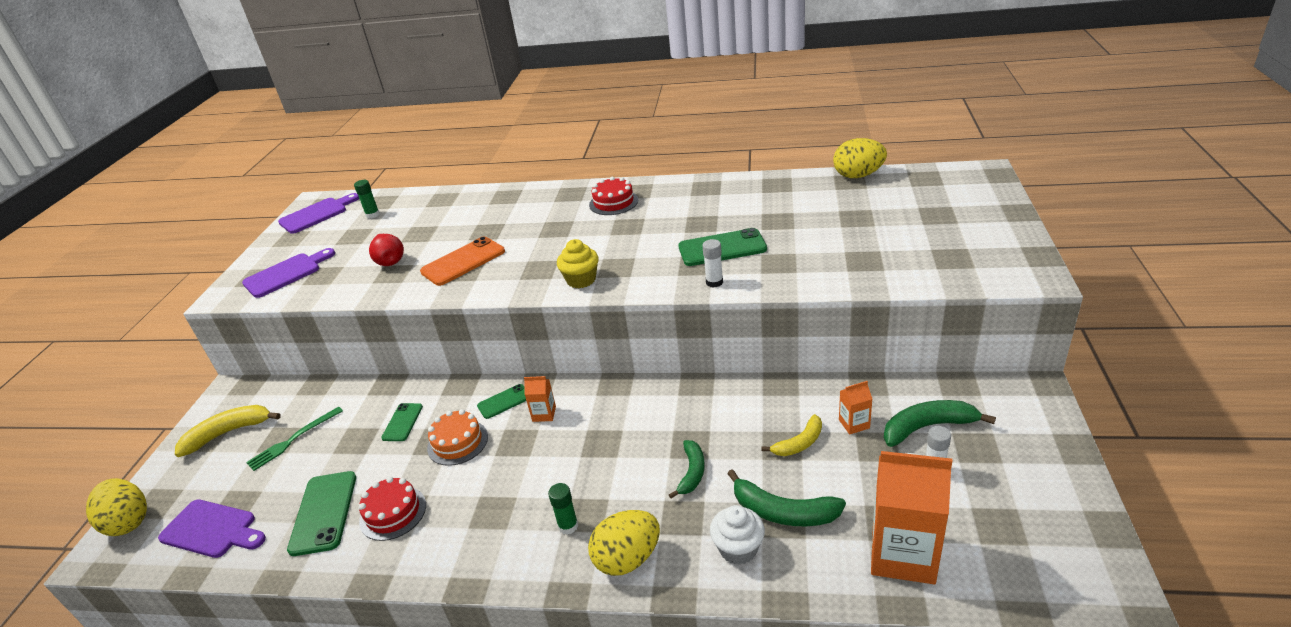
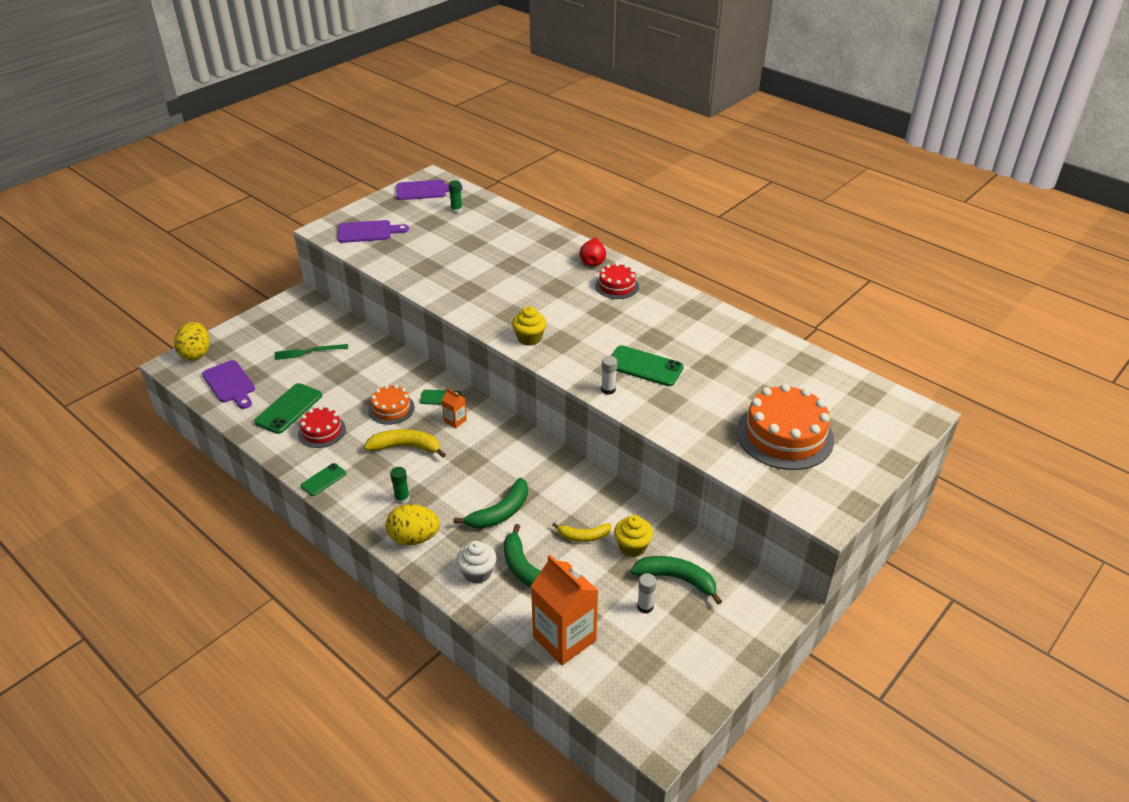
camera: 30 degrees right, 5 degrees up
yellow banana [175,405,280,457] -> yellow banana moved to [364,429,446,458]
red pear [369,234,404,266] -> red pear moved to [579,237,606,267]
green phone [381,403,423,441] -> green phone moved to [301,463,346,496]
orange phone [420,237,505,286] -> none
green banana [669,440,705,498] -> green banana [454,478,528,529], size x1.52
yellow egg [833,138,887,178] -> none
orange carton [839,381,872,435] -> yellow cupcake [614,515,653,557]
none -> orange cake [736,383,834,470]

